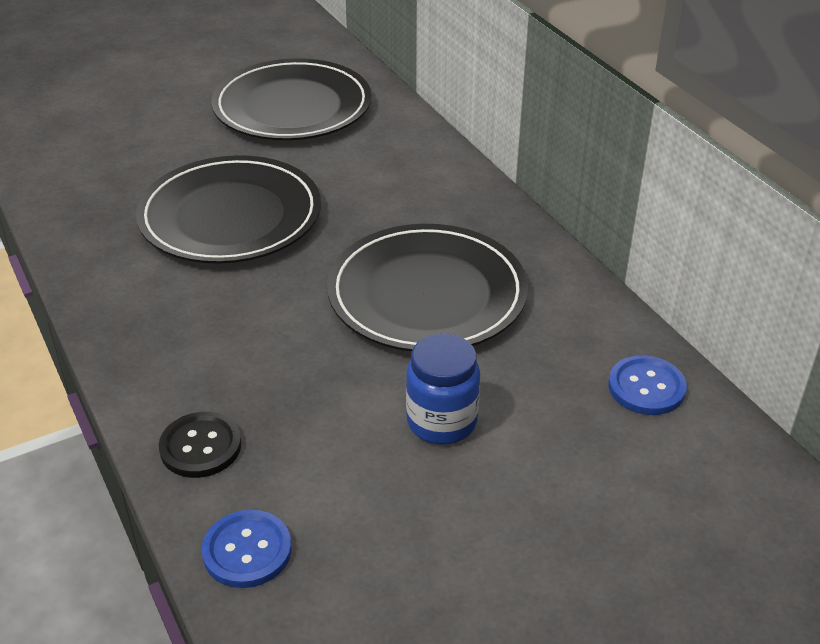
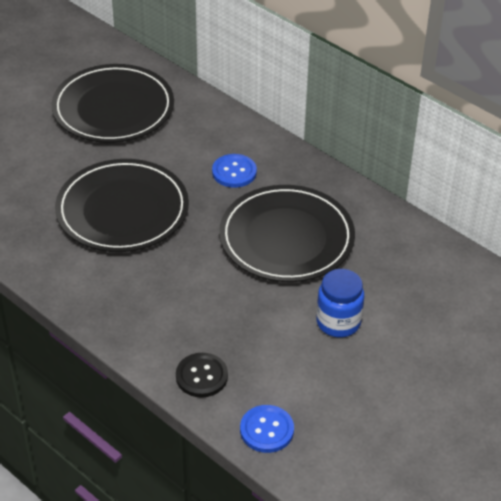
camera: 20 degrees left, 5 degrees up
blue button [608,355,687,415] -> blue button moved to [212,154,257,188]

